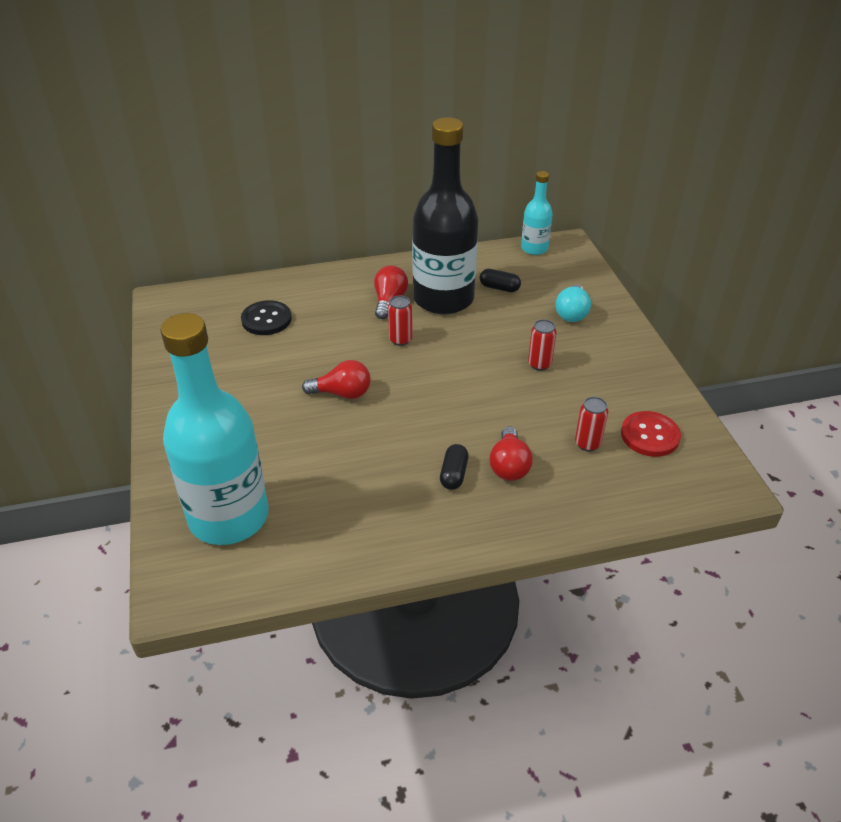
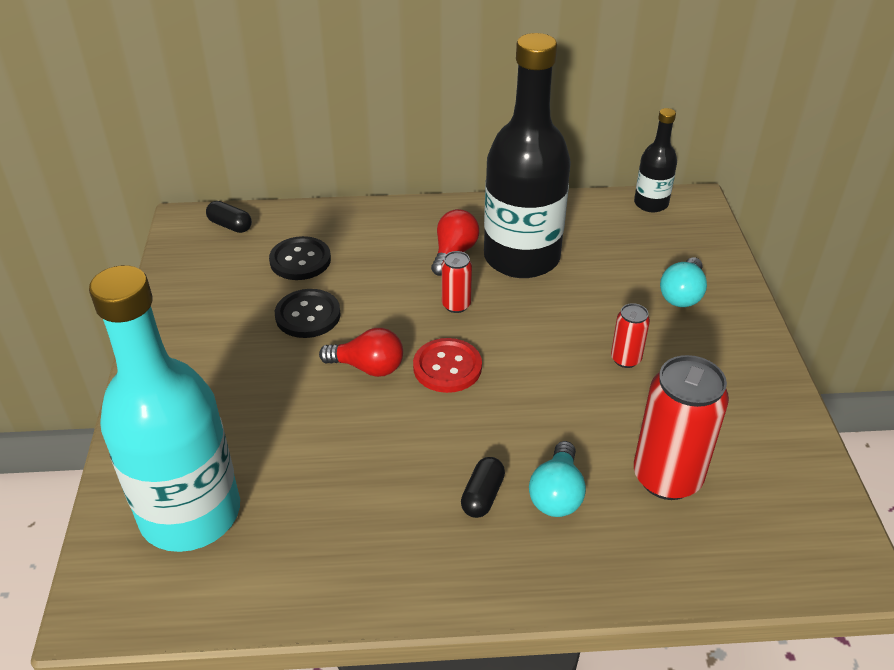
camera: 10 degrees right, 0 degrees up
black capsule [480,269,521,292] -> black capsule moved to [206,201,252,233]
red light bulb [489,426,533,481] -> turquoise light bulb [529,441,586,517]
turquoise bottle [521,171,553,255] -> black bottle [634,108,677,212]
red can [575,397,608,451] -> red can [634,355,729,500], size x2.00
red button [621,411,681,457] -> red button moved to [413,338,482,393]
none -> black button [275,289,341,338]

